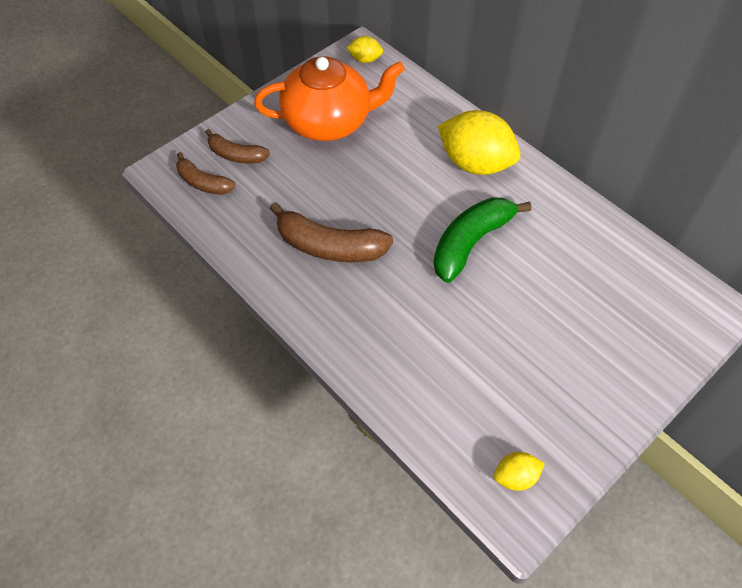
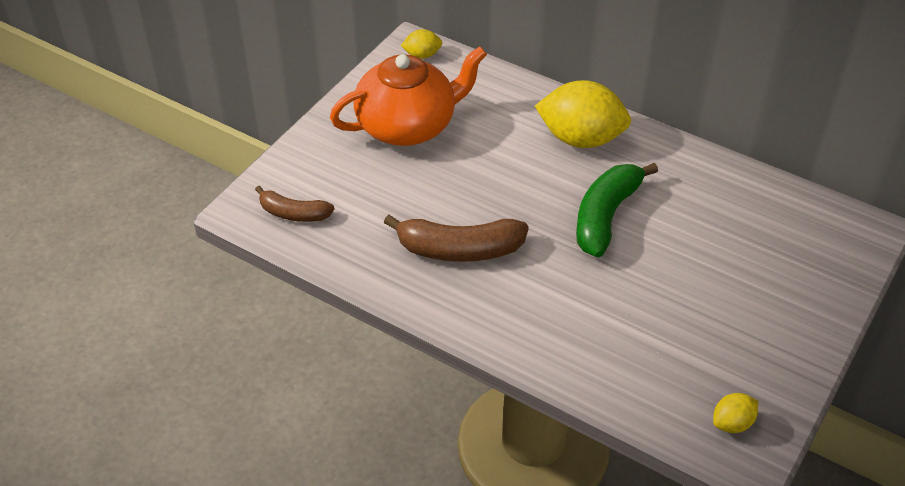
camera: 15 degrees left, 10 degrees down
brown banana [206,129,270,164] -> none

